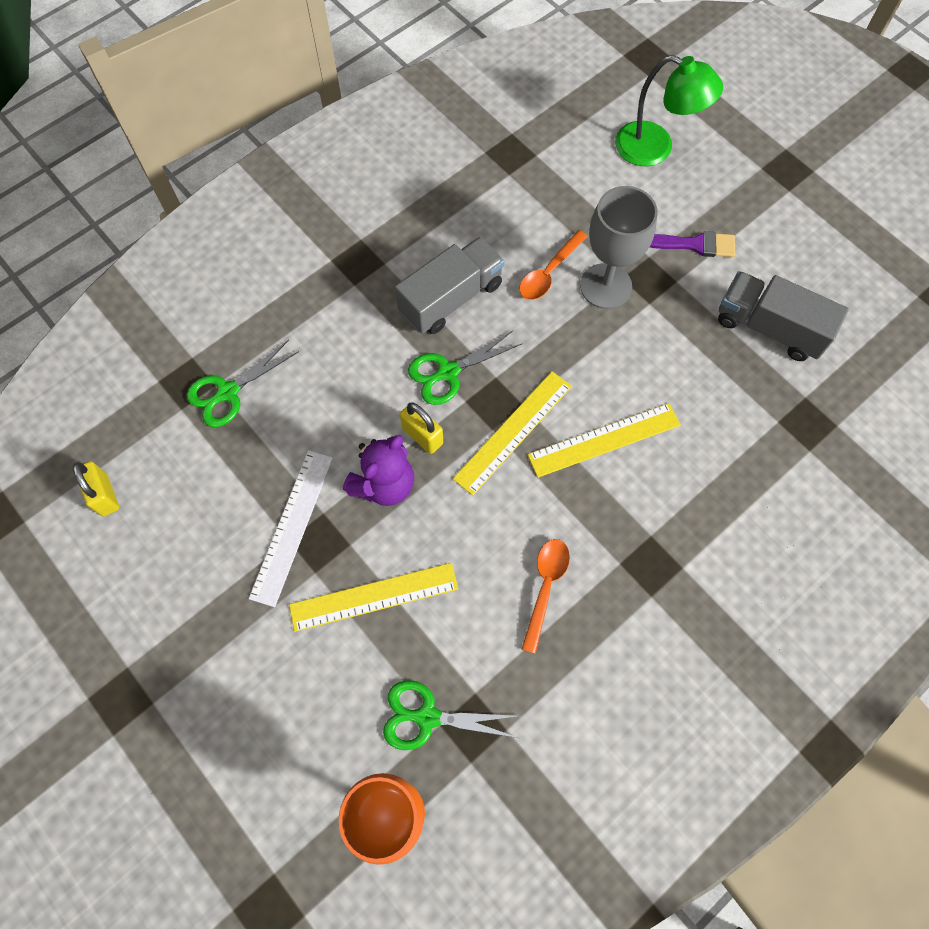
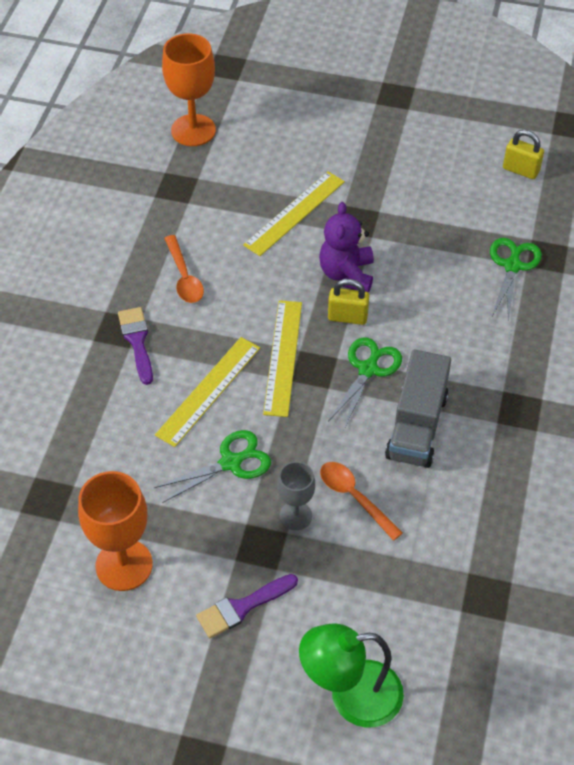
camera: 145 degrees right, 15 degrees down
white ruler [249,450,333,607] -> none
green scissors [383,680,518,750] -> green scissors moved to [154,430,271,503]
orange spoon [519,230,588,300] -> orange spoon turned 45 degrees counterclockwise [320,462,403,541]
grey goblet [580,186,658,309] -> grey goblet [277,461,315,530], size x0.59
grey truck [718,271,849,361] -> orange goblet [78,471,153,591]
none -> purple brush [118,307,153,385]

